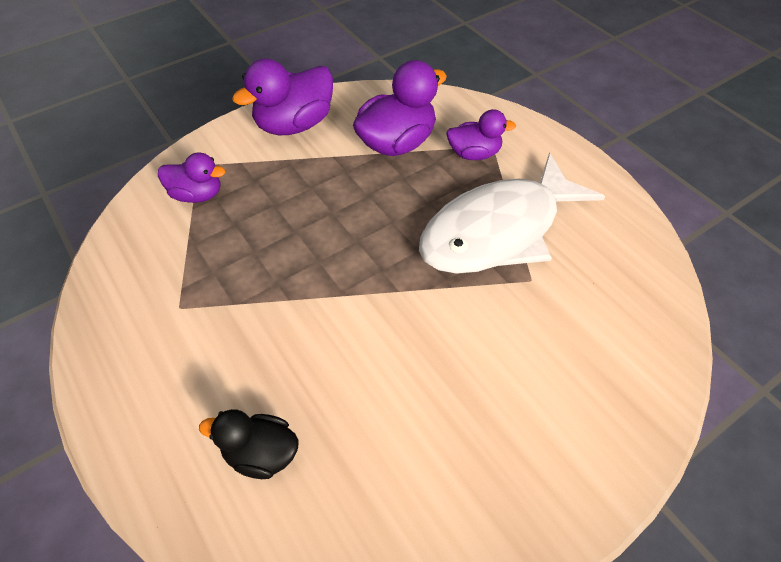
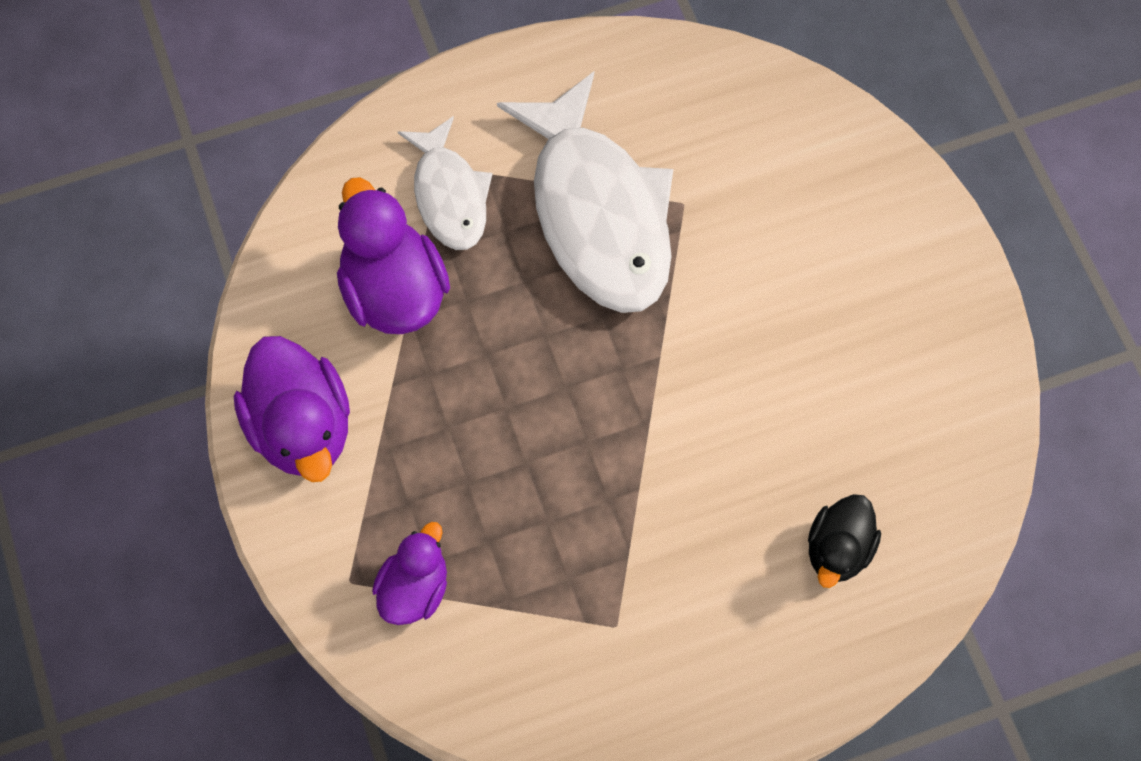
camera: 75 degrees left, 15 degrees up
purple duck [446,109,516,160] -> white fish [398,116,492,250]

